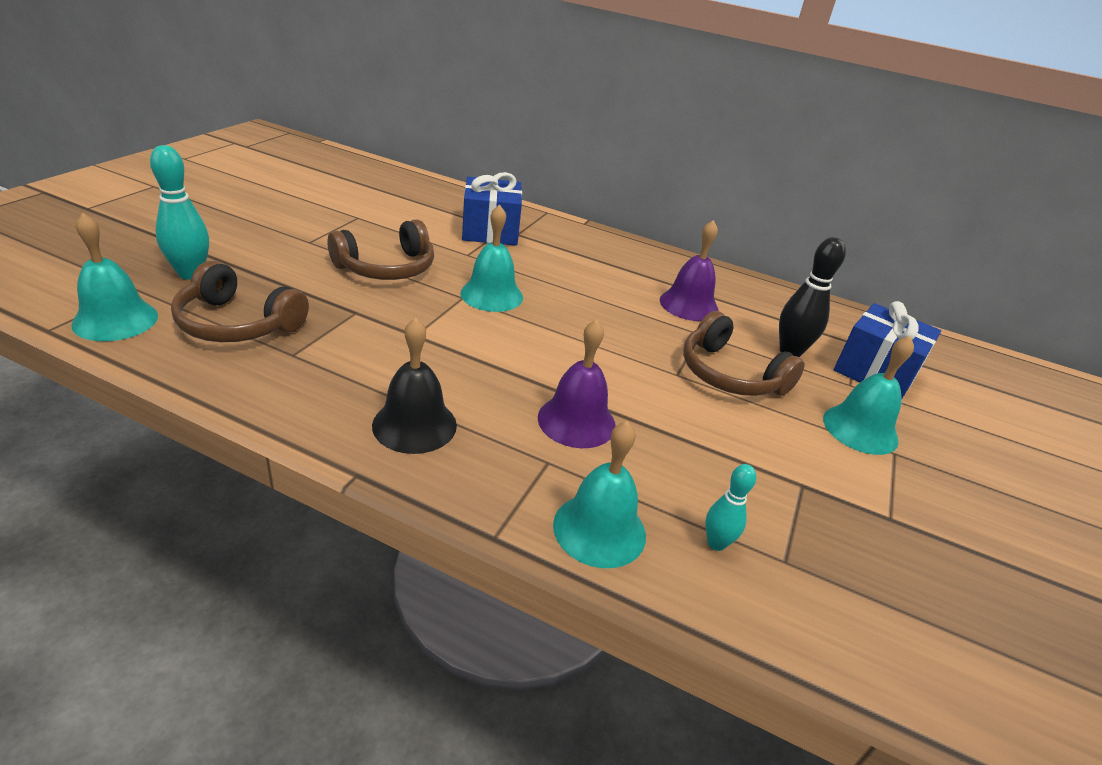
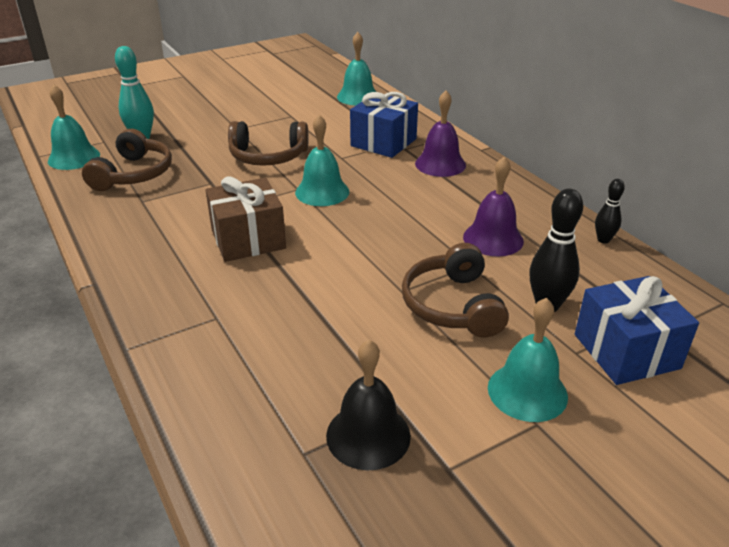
camera: 40 degrees right, 0 degrees up
brown headphones [171,261,309,342] -> brown headphones turned 135 degrees counterclockwise [82,129,172,191]
black bell [372,317,457,454] -> black bell moved to [326,340,411,471]
purple bell [538,319,615,448] -> purple bell moved to [415,90,466,177]
turquoise bell [553,421,646,568] -> turquoise bell moved to [337,32,376,106]
turquoise bowling pin [705,464,756,551] -> none
none -> brown gift [205,176,286,262]
none -> black bowling pin [595,179,625,244]

